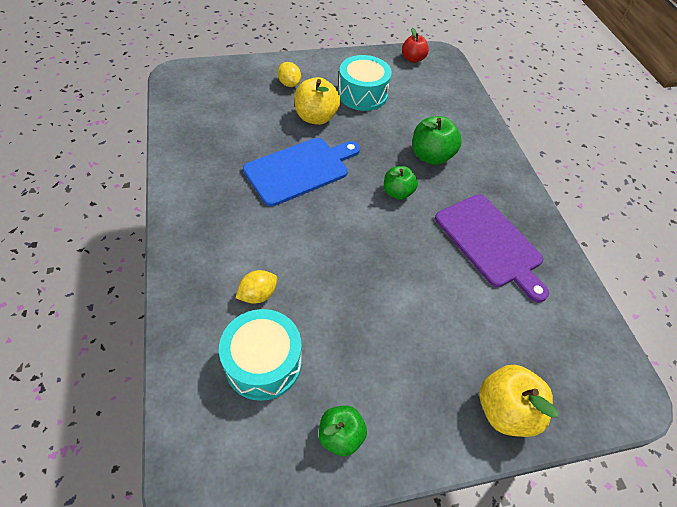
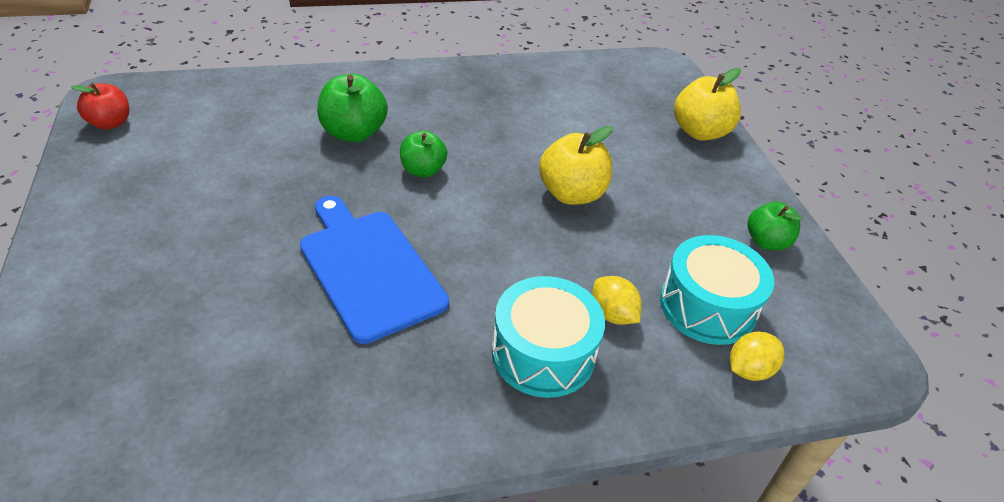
camera: 90 degrees left, 10 degrees down
yellow lemon [277,62,301,87] -> yellow lemon moved to [730,331,785,381]
yellow apple [294,77,340,125] -> yellow apple moved to [539,126,613,205]
turquoise drum [338,55,392,111] -> turquoise drum moved to [492,276,605,398]
purple cutting board [435,194,549,302] -> none

